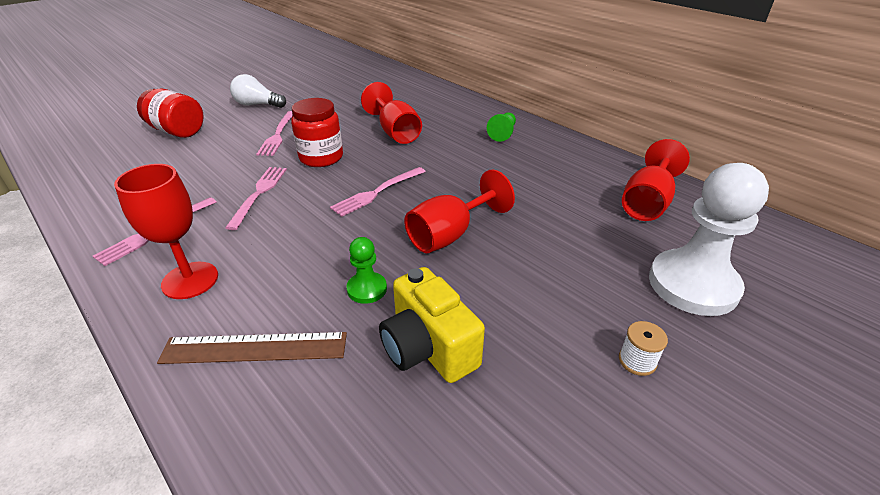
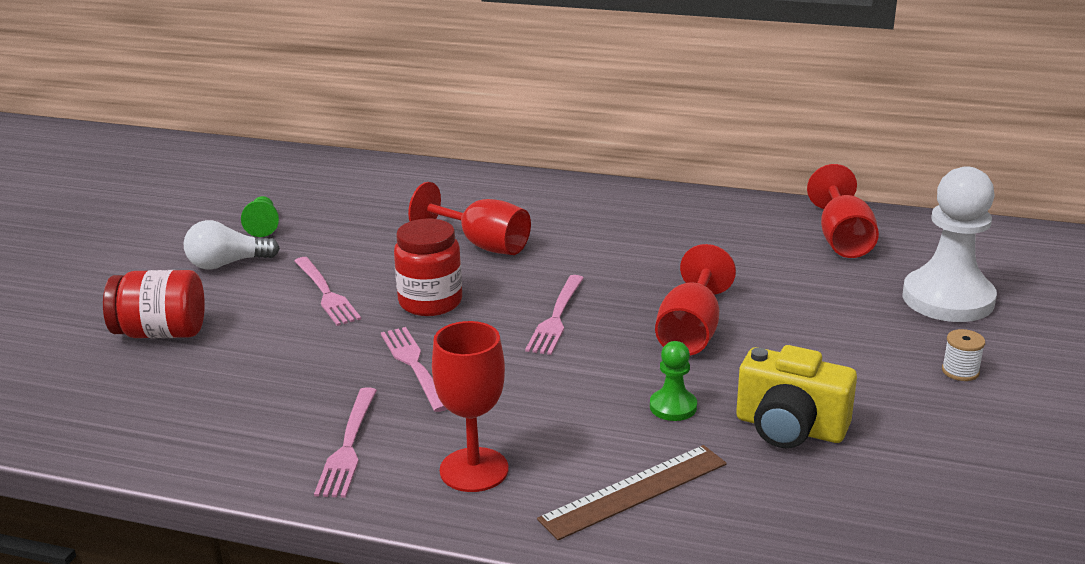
camera: 30 degrees left, 10 degrees down
green pawn [487,113,516,142] -> green pawn moved to [241,196,279,237]

